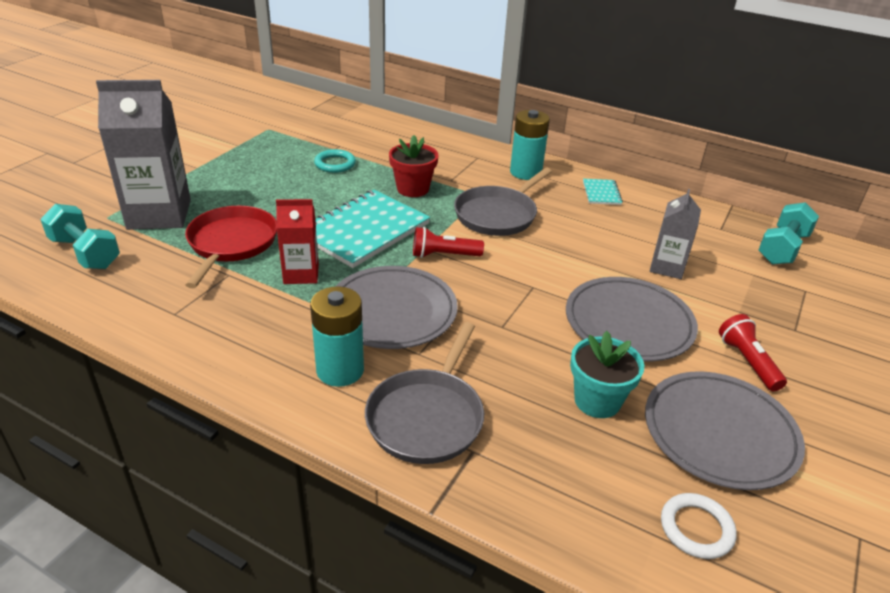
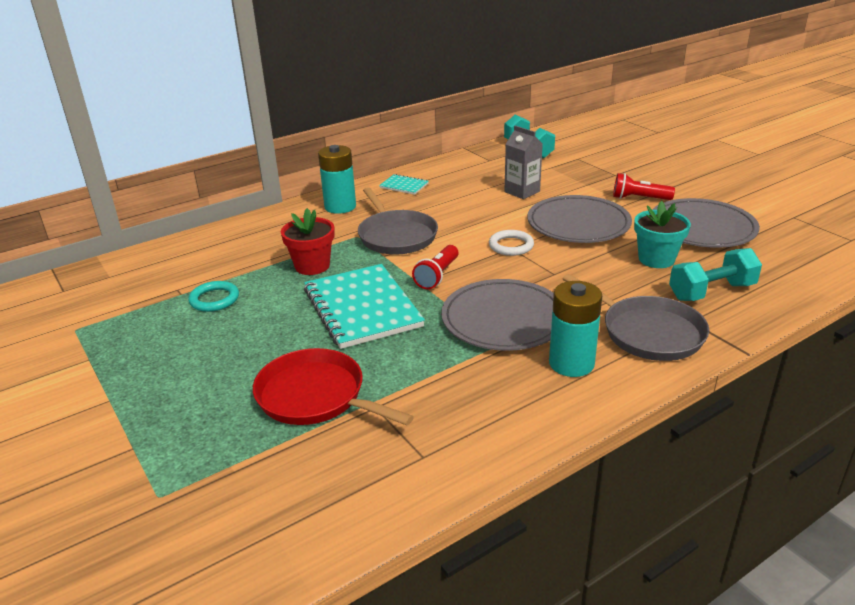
camera: 60 degrees left, 5 degrees down
turquoise dumbbell [40,204,120,269] -> turquoise dumbbell moved to [669,248,762,301]
grey carton [96,80,191,230] -> none
red carton [276,199,319,284] -> none
white ring [661,493,737,559] -> white ring moved to [489,230,534,256]

